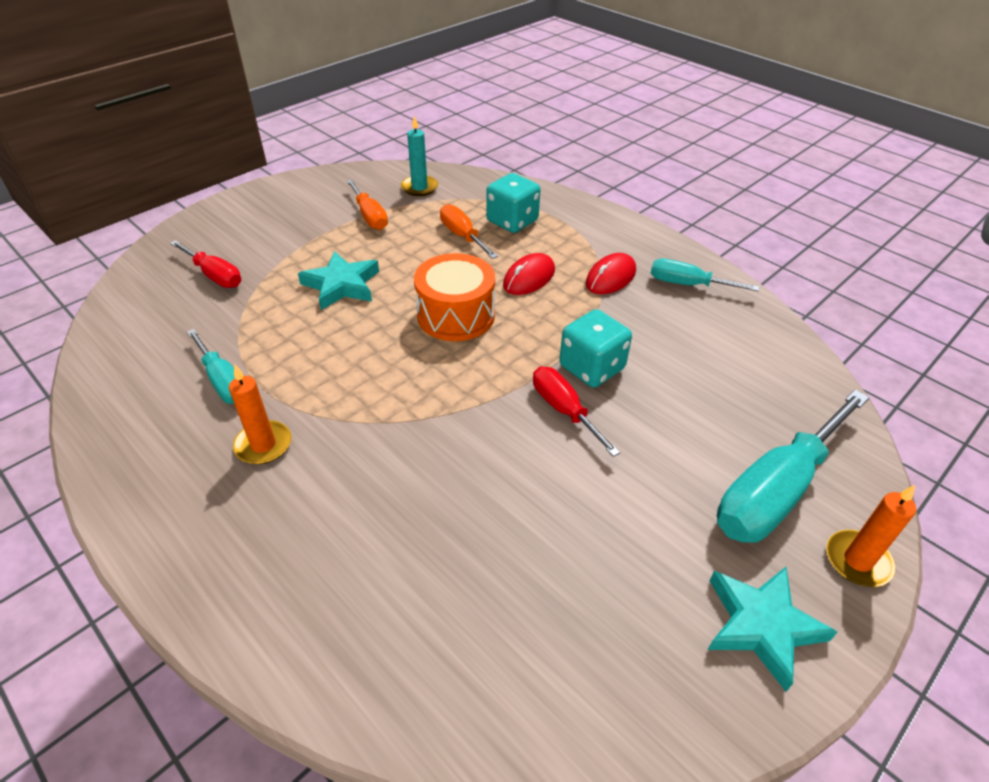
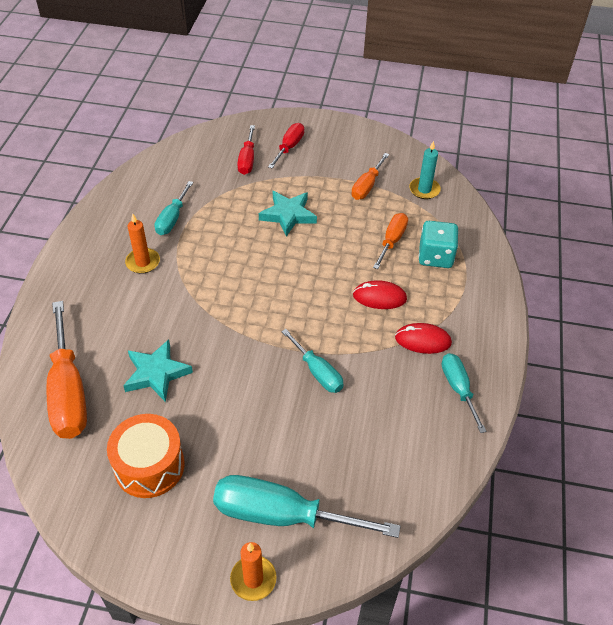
camera: 55 degrees right, 5 degrees up
orange drum [414,253,495,341] -> orange drum moved to [107,414,185,498]
red screwdriver [533,367,620,457] -> red screwdriver moved to [268,123,304,168]
turquoise dice [559,309,632,388] -> turquoise screwdriver [281,329,344,393]
turquoise star [708,567,837,692] -> turquoise star moved to [123,339,193,402]
none -> orange screwdriver [46,301,87,439]

